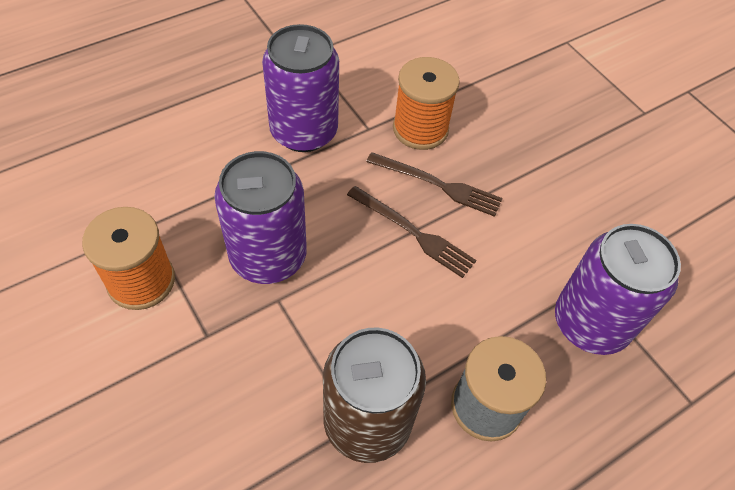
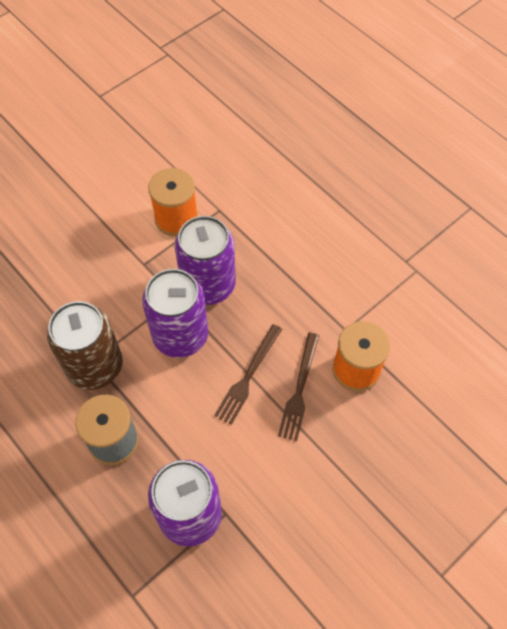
camera: 85 degrees right, 5 degrees up
purple can [262,24,339,152] -> purple can moved to [142,269,208,358]

